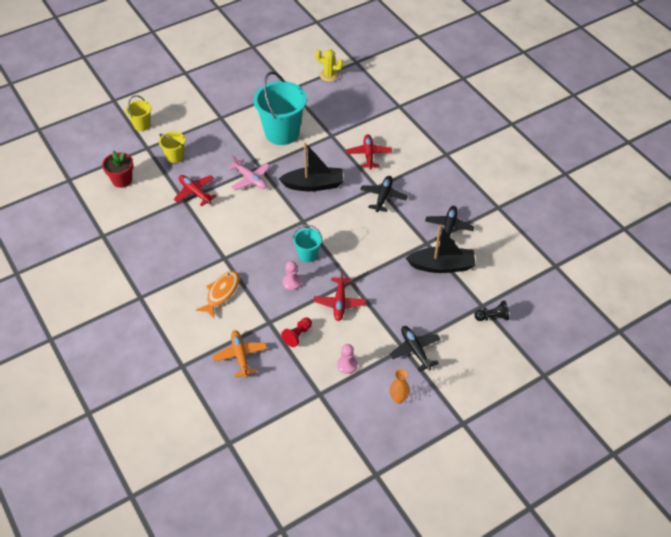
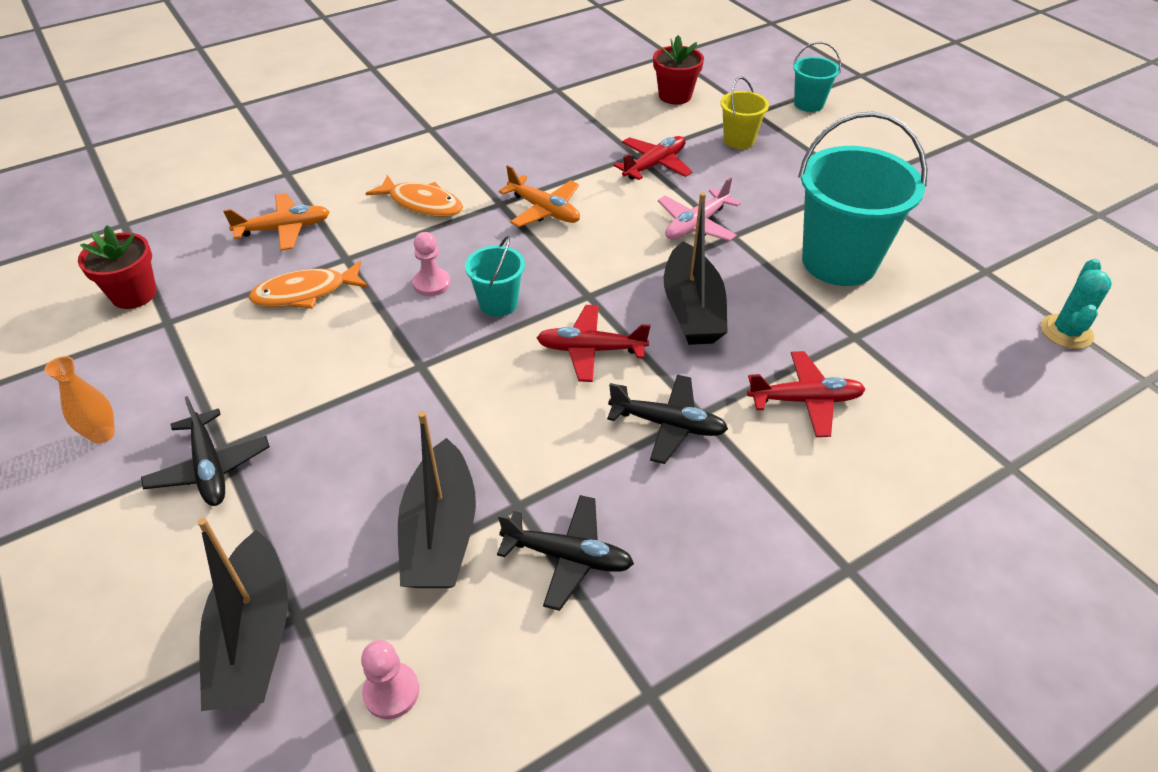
camera: 90 degrees right, 5 degrees down
yellow bucket [126,95,151,131] -> turquoise bucket [793,42,841,112]
red pawn [281,317,312,347] -> orange fish [249,261,369,309]
red plane [314,270,366,321] -> red plane moved to [537,305,650,382]
yellow cactus [315,49,344,82] -> turquoise cactus [1041,259,1112,349]
pink pawn [337,344,358,374] -> pink pawn moved to [361,640,419,719]
black plane [390,326,441,372] -> black plane turned 90 degrees clockwise [141,396,270,506]
black pawn [474,301,509,321] -> black boat [198,518,288,711]
none -> red flower pot [78,225,157,309]
none -> orange plane [499,165,580,227]

